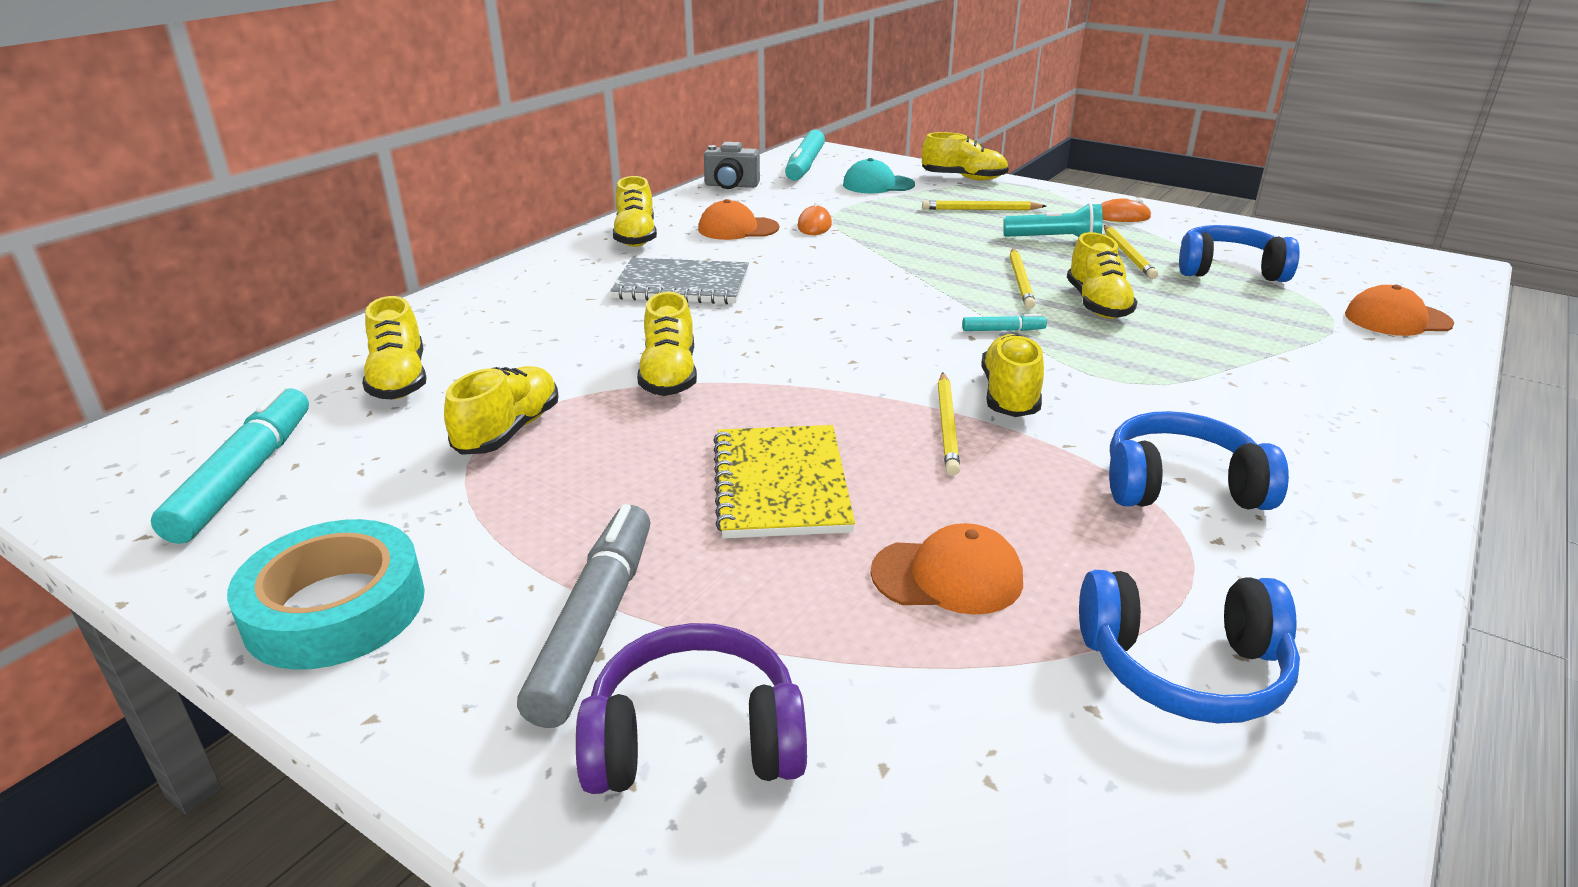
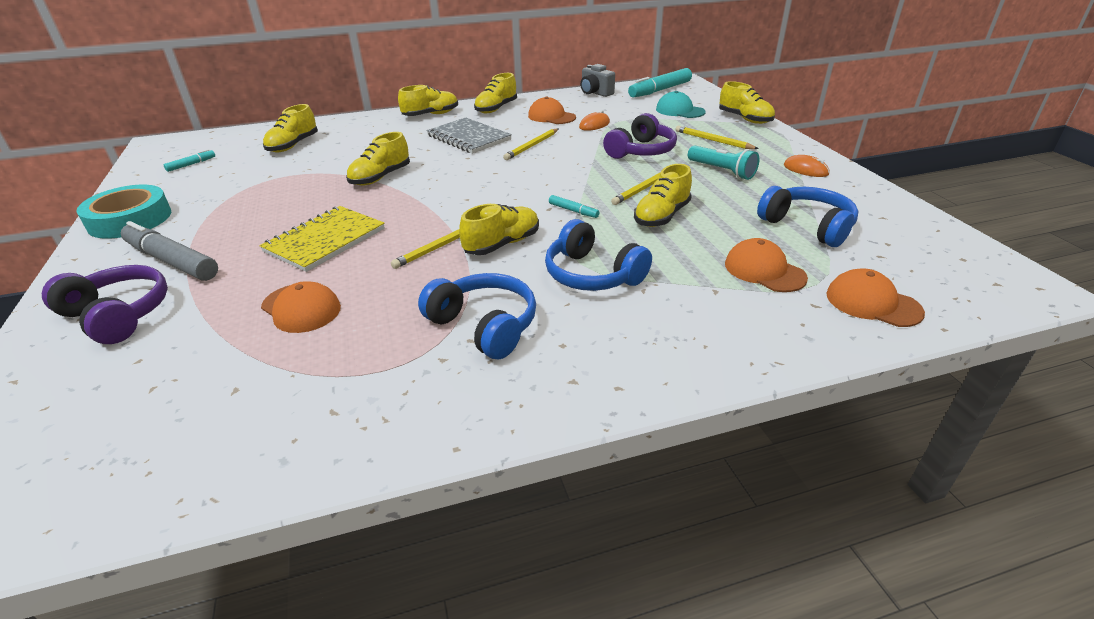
camera: 40 degrees right, 5 degrees up
turquoise marker [151,386,309,544] -> turquoise marker [164,149,215,172], size x0.46
yellow shoe [444,366,559,455] -> yellow shoe moved to [398,85,458,116]
grey marker [517,504,650,728] -> grey marker turned 105 degrees counterclockwise [121,221,218,281]
blue headphones [1079,570,1300,723] -> blue headphones moved to [545,219,652,291]
yellow pencil [1104,225,1158,279] -> yellow pencil moved to [503,128,558,160]
none -> purple headphones [603,113,677,159]
none -> orange cap [725,238,808,292]

